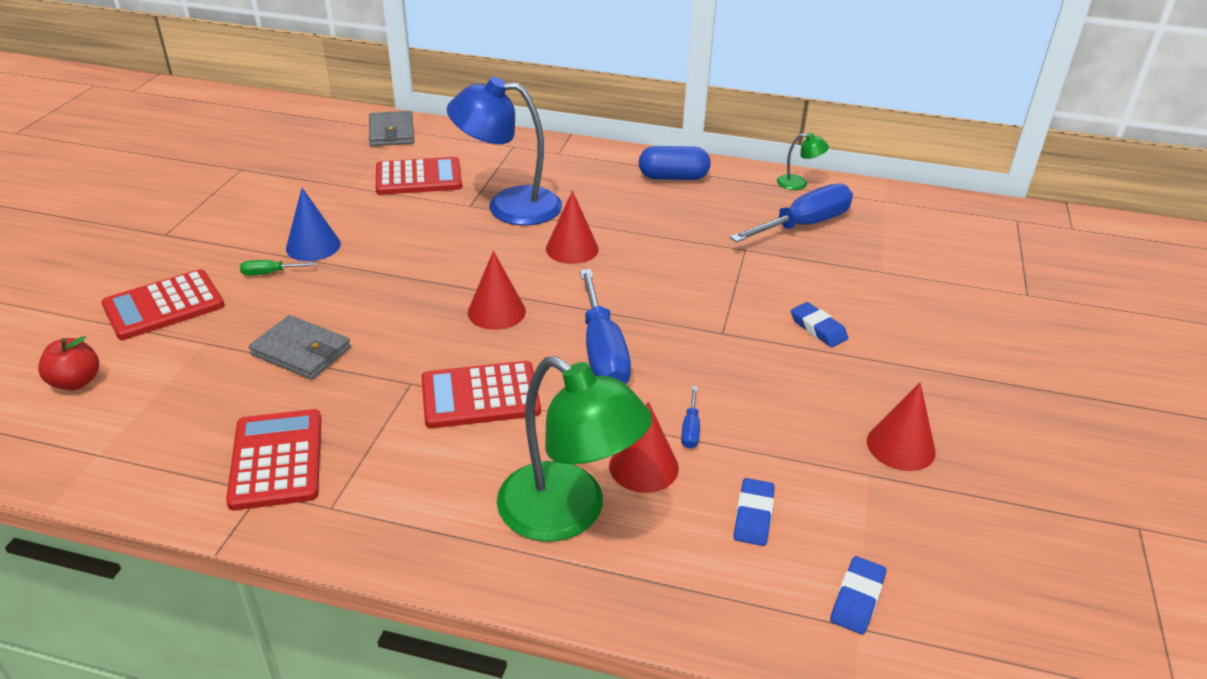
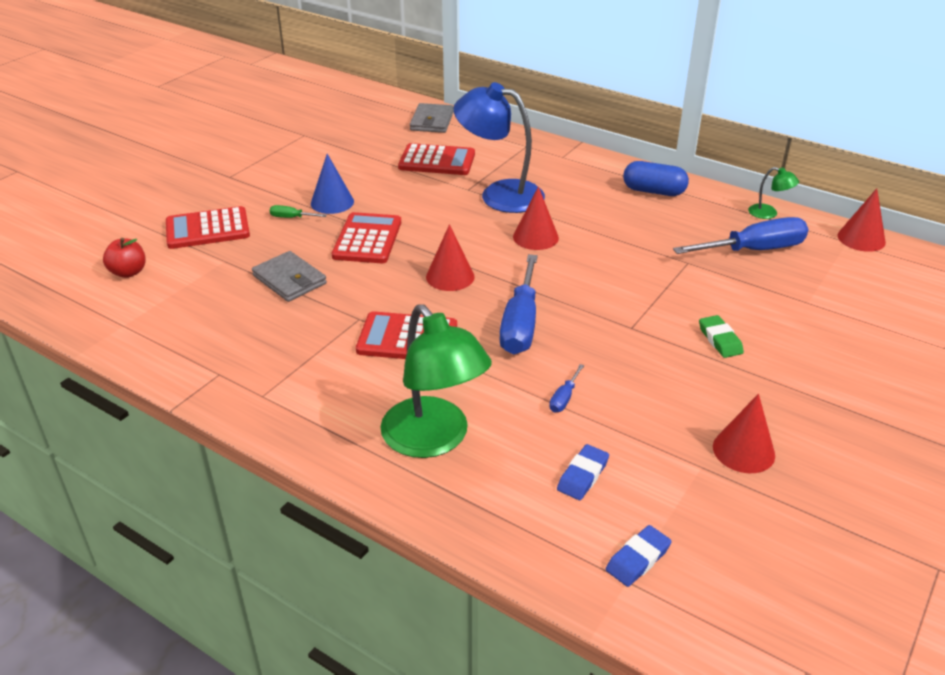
camera: 20 degrees right, 0 degrees up
red calculator [226,409,321,510] -> red calculator moved to [332,212,401,263]
red cone [609,402,679,493] -> red cone moved to [837,188,886,252]
blue eraser [791,302,848,347] -> green eraser [699,315,744,358]

